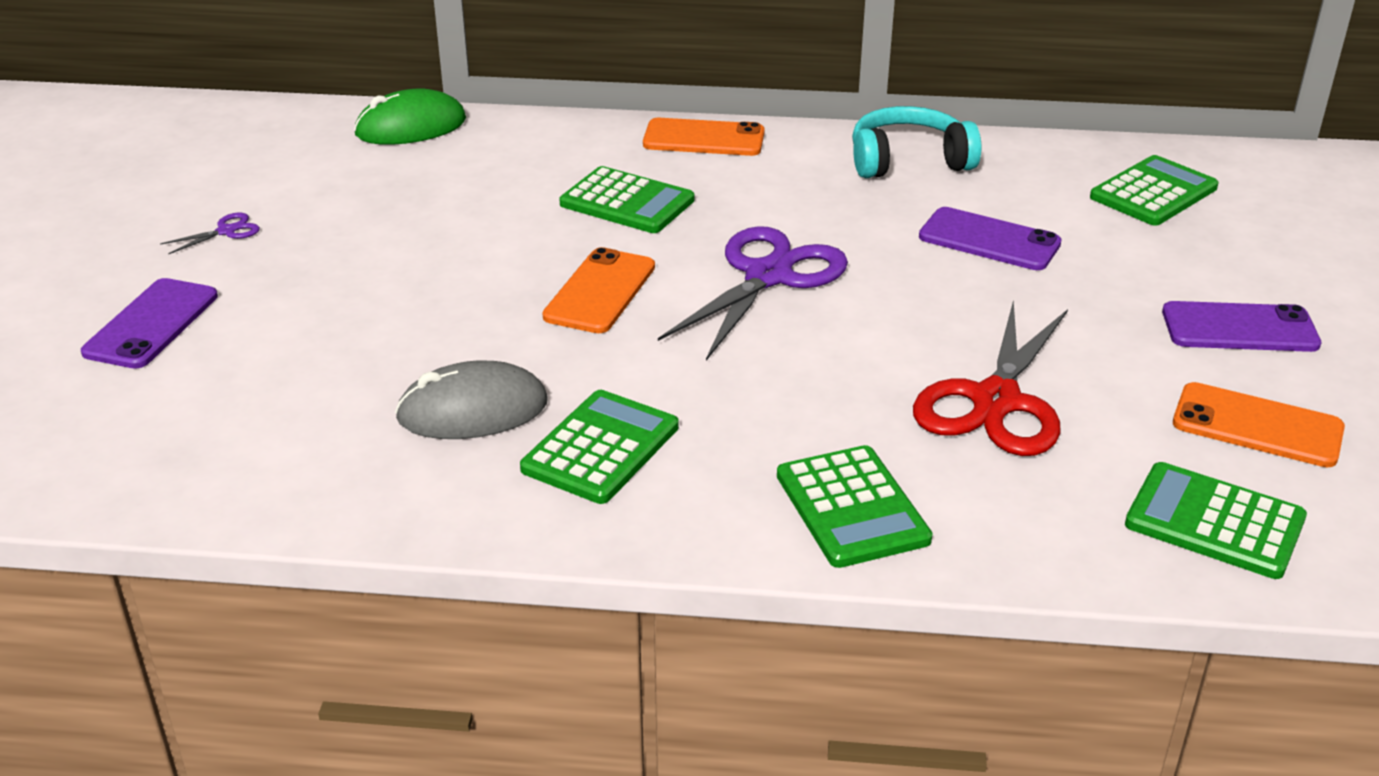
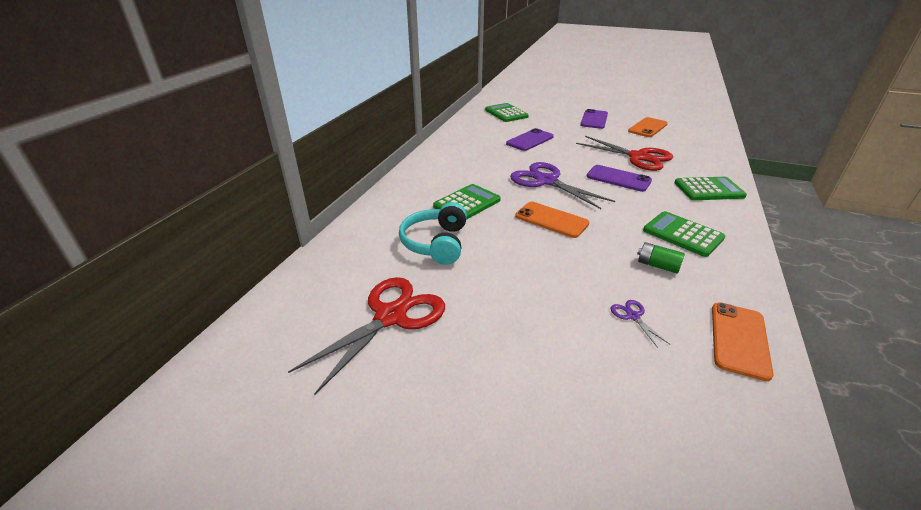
camera: 75 degrees left, 0 degrees up
purple phone [81,278,218,369] -> purple phone moved to [586,165,652,192]
purple scissors [160,212,260,254] -> purple scissors moved to [611,300,670,348]
green mouse [354,88,466,145] -> none
grey mouse [395,361,548,439] -> green battery [637,242,685,274]
orange phone [643,118,765,156] -> orange phone moved to [712,303,774,381]
turquoise headphones [852,106,981,178] -> turquoise headphones moved to [399,202,467,265]
green calculator [1125,462,1307,579] -> none
none -> red scissors [288,277,445,395]

